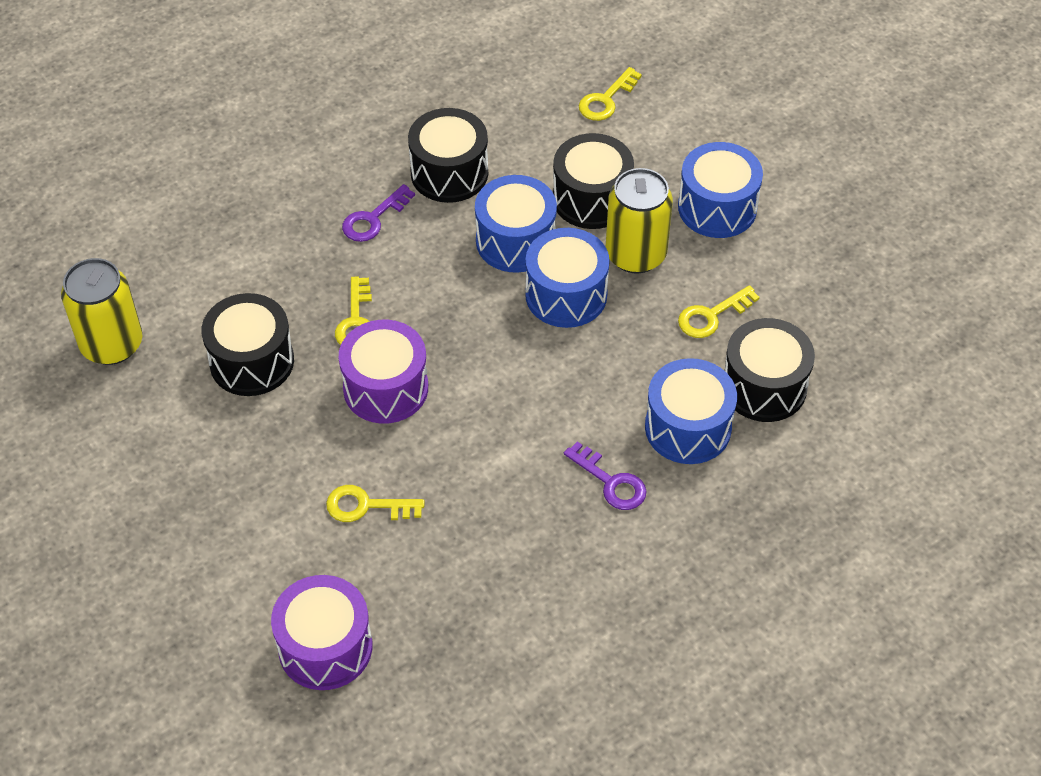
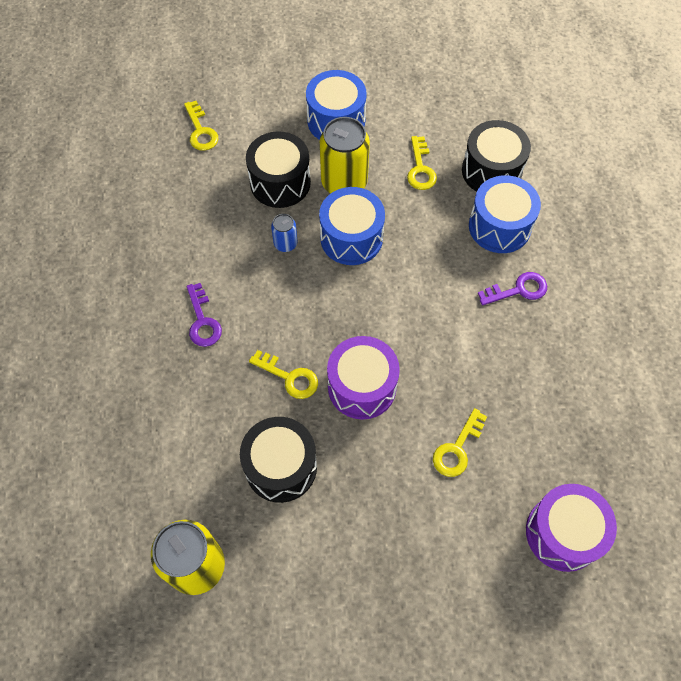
camera: 60 degrees left, 10 degrees up
black drum [408,108,488,203] -> none
blue drum [475,175,557,273] -> blue can [271,214,297,252]

